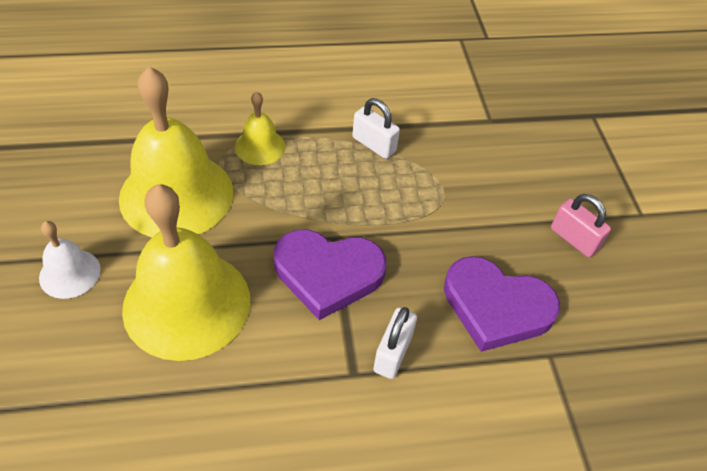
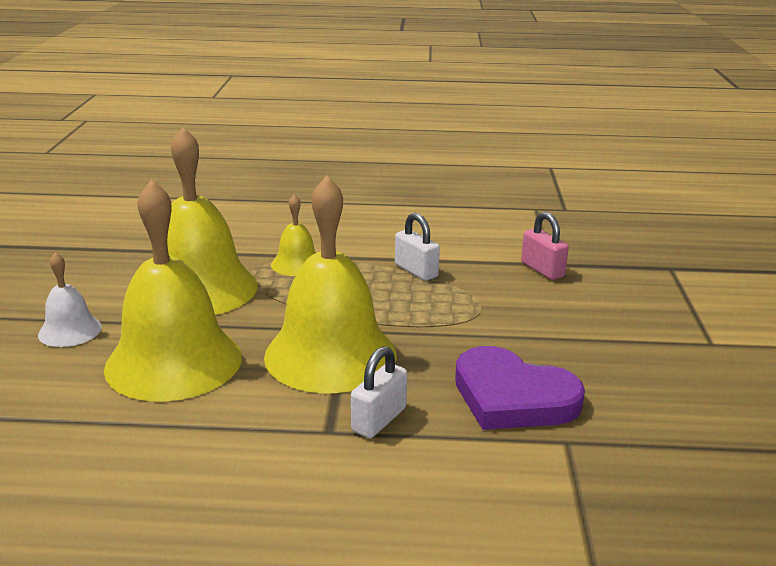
camera: 15 degrees right, 25 degrees down
purple heart [274,230,387,320] -> yellow bell [264,175,397,393]
pink padlock [551,194,611,257] -> pink padlock moved to [521,212,569,280]

